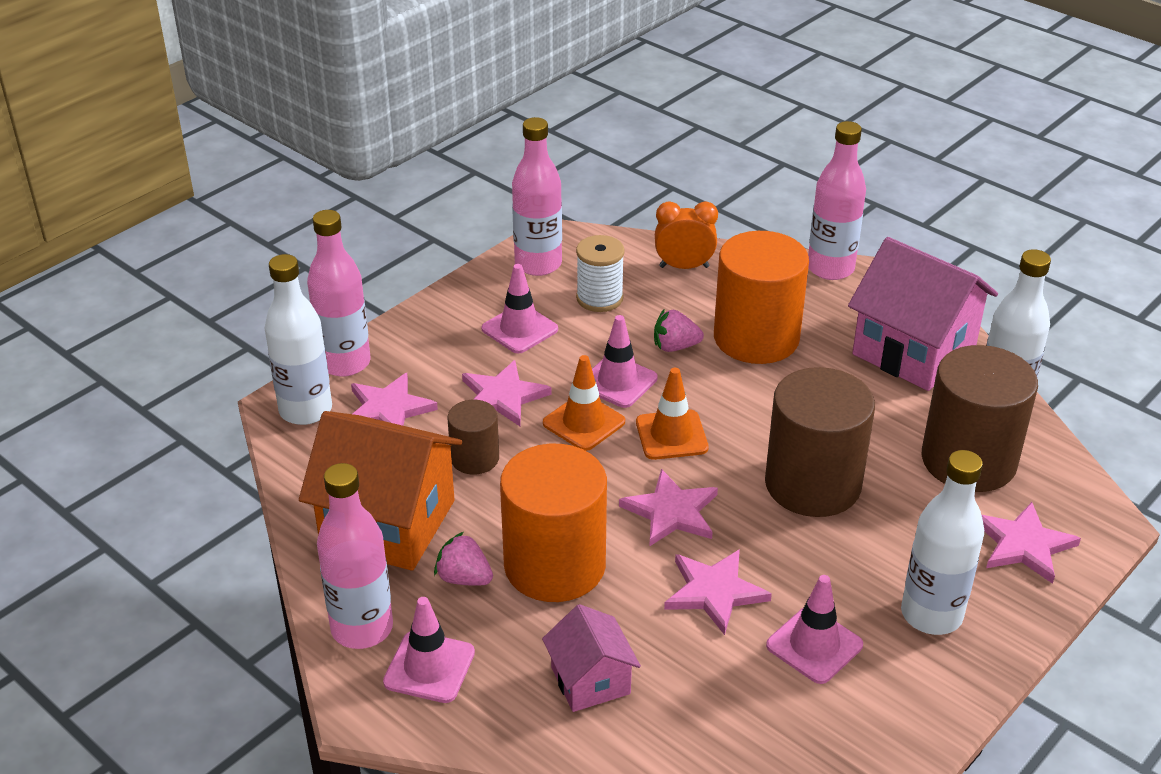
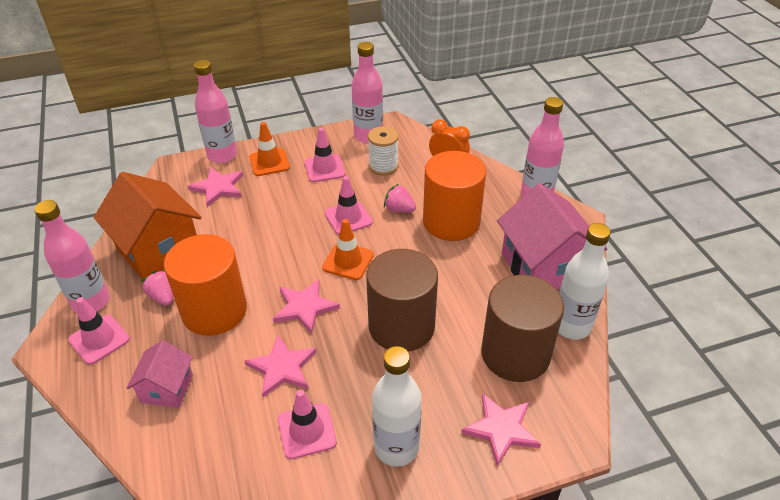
camera: 30 degrees right, 5 degrees up
white bottle [265,254,332,425] -> none
brown cylinder [447,400,499,474] -> none
pink star [462,360,552,426] -> none
orange traffic cone [543,355,625,451] -> orange traffic cone moved to [249,122,290,176]

